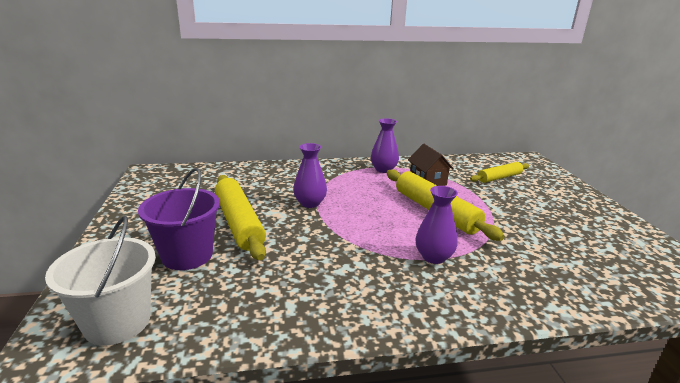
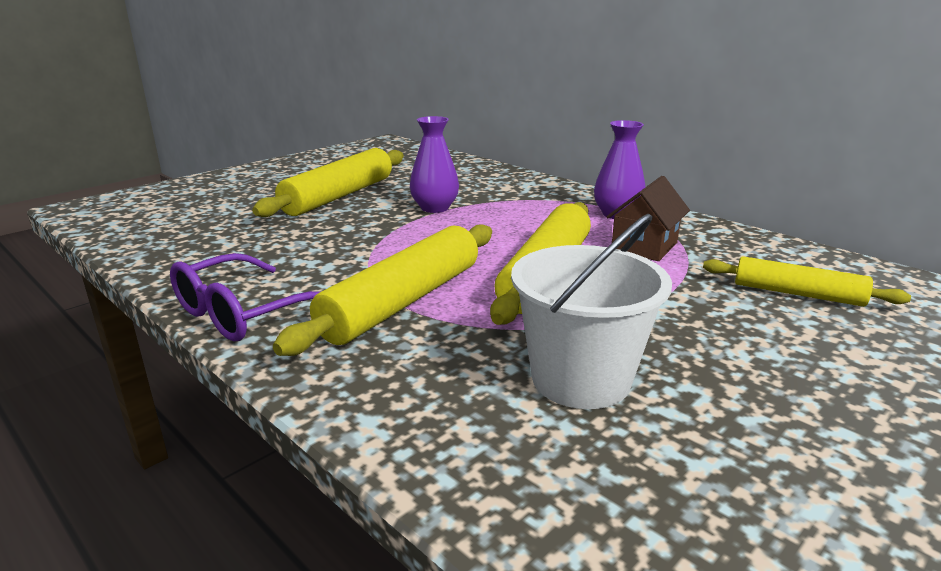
camera: 55 degrees right, 0 degrees up
white bucket [45,216,156,345] -> white bucket moved to [511,214,672,409]
purple bucket [138,168,220,270] -> none
purple vase [416,186,458,264] -> yellow rolling pin [273,225,492,356]
none -> purple glasses [170,253,320,341]

